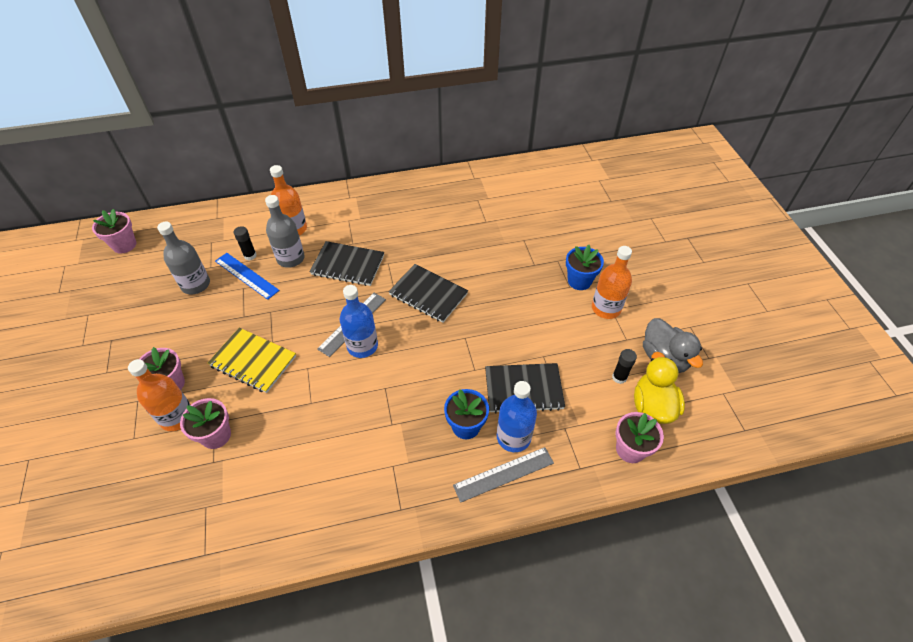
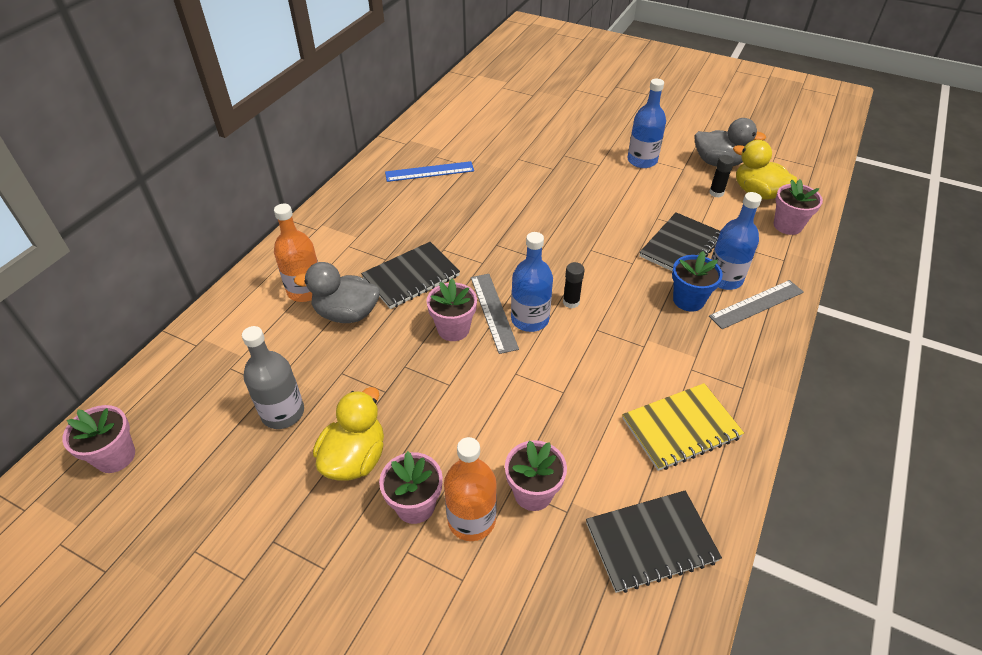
camera: 50 degrees left, 5 degrees down
yellow notebook [208,328,296,393] -> yellow notebook moved to [622,383,744,471]
blue ruler [215,253,280,300] -> blue ruler moved to [385,161,474,182]
black glue stick [234,226,257,260] -> black glue stick moved to [563,262,585,308]
grey bottle [265,195,305,268] -> grey duck [294,262,380,323]
black notebook [388,264,468,323] -> black notebook moved to [586,491,722,593]
grey ruler [453,447,554,503] -> grey ruler turned 45 degrees clockwise [709,280,804,329]
blue flower pot [566,245,604,290] -> none
orange bottle [592,246,632,319] -> blue bottle [627,79,666,168]
none -> yellow duck [313,387,384,481]
none -> pink flower pot [426,279,477,341]

